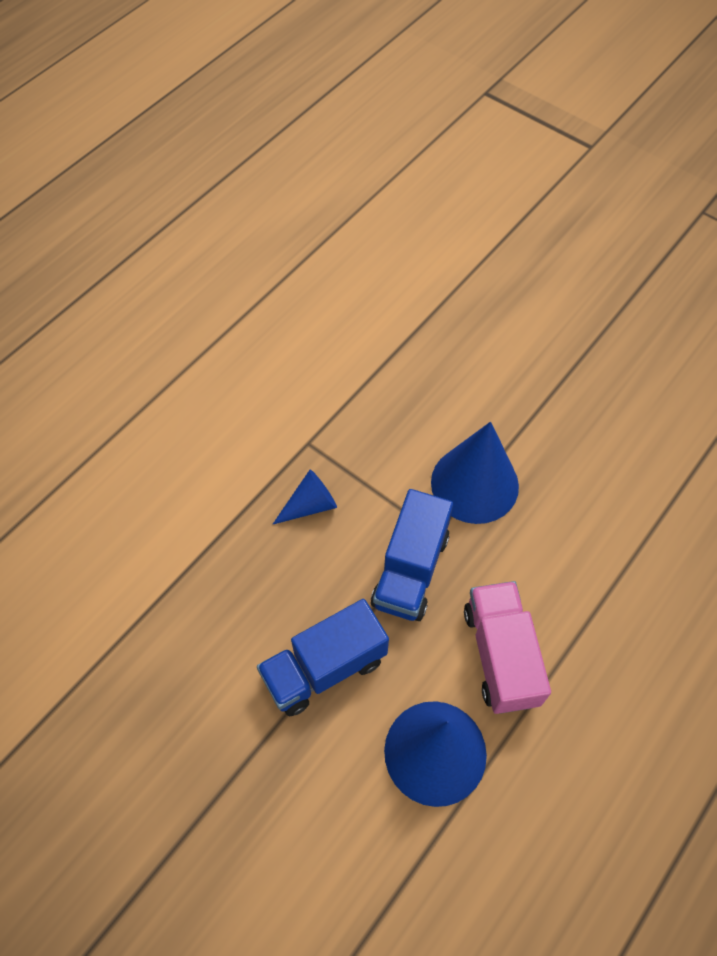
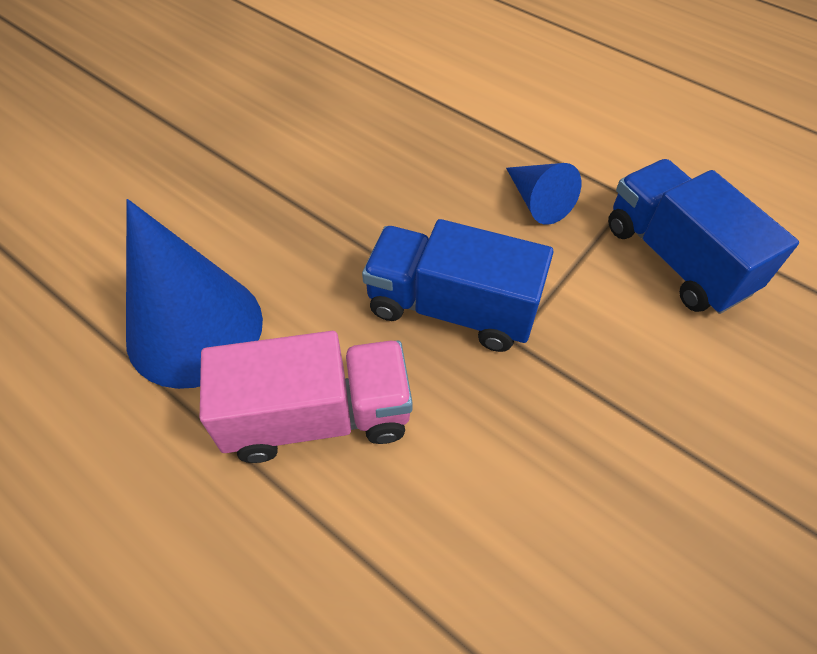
camera: 90 degrees right, 5 degrees down
blue truck [257,599,389,717] -> blue truck moved to [608,159,799,314]
blue cone [431,422,519,524] -> none

